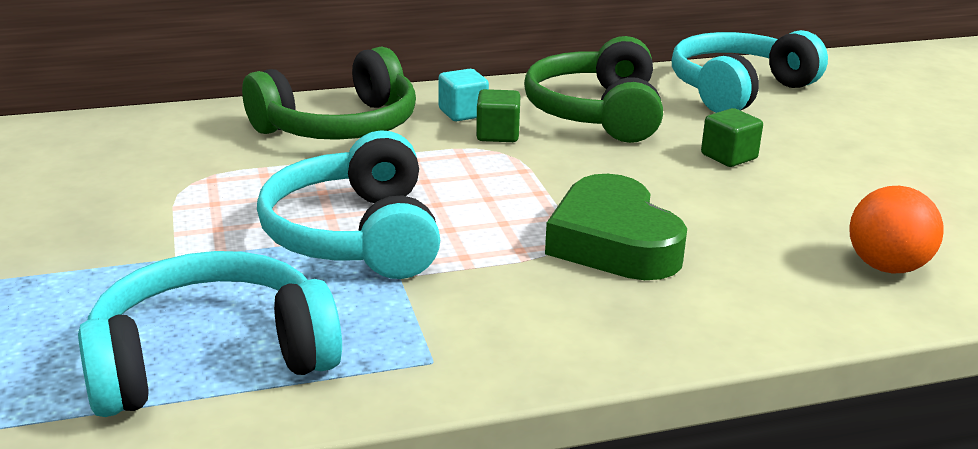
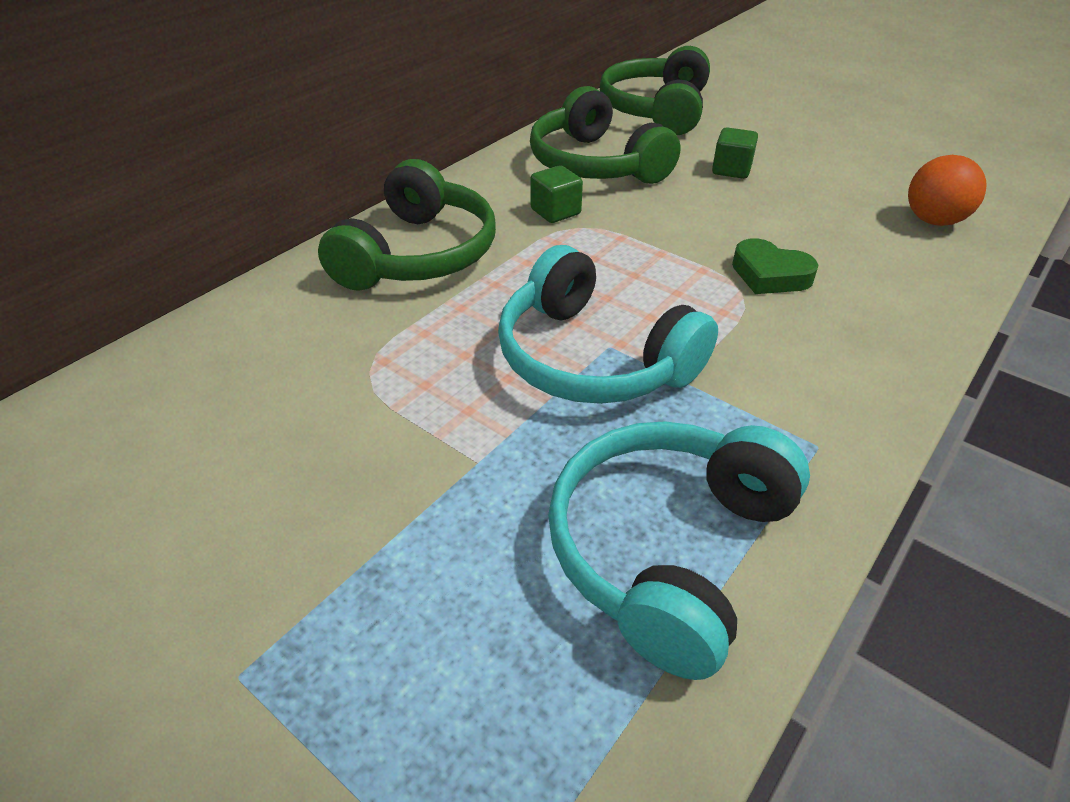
camera: 35 degrees left, 15 degrees up
turquoise cube [439,69,489,121] -> none
green heart [545,174,687,280] -> green heart [732,238,818,294], size x0.60
turquoise headphones [672,30,828,113] -> green headphones [600,46,710,135]

